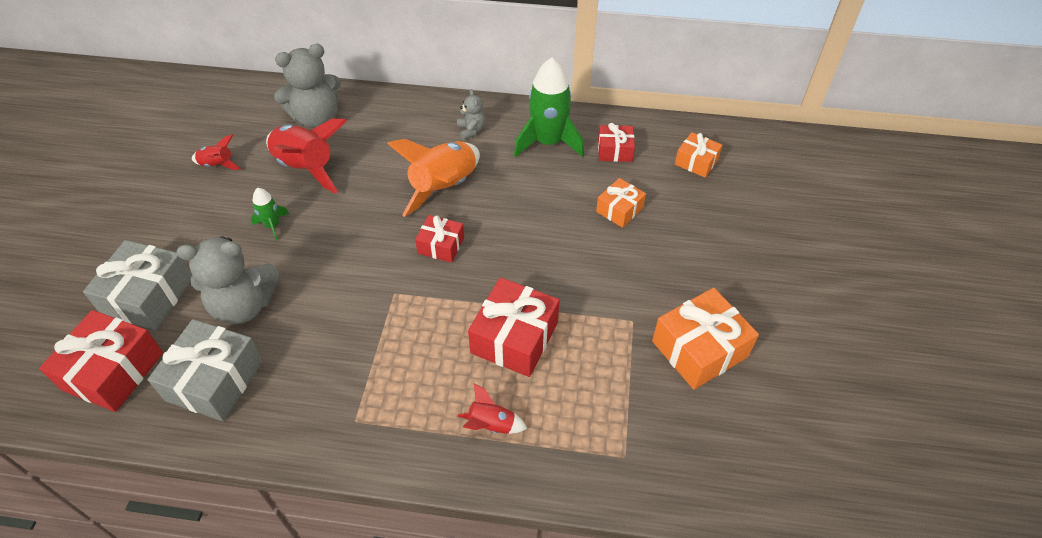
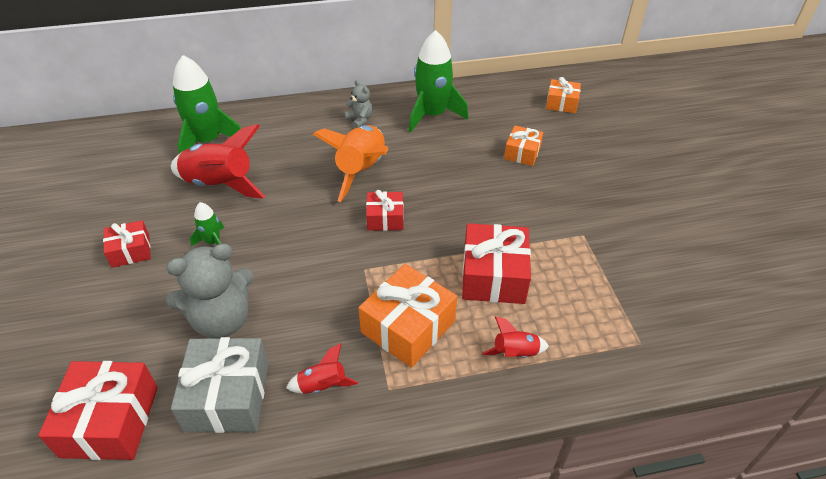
camera: 20 degrees left, 5 degrees down
grey gift [83,240,192,330] -> none
red rocket [192,135,241,170] -> red rocket moved to [286,343,358,394]
grey teddy bear [274,44,341,128] -> green rocket [173,55,241,154]
red gift [598,123,635,162] -> red gift moved to [103,220,151,268]
orange gift [652,288,759,390] -> orange gift moved to [358,264,457,368]

